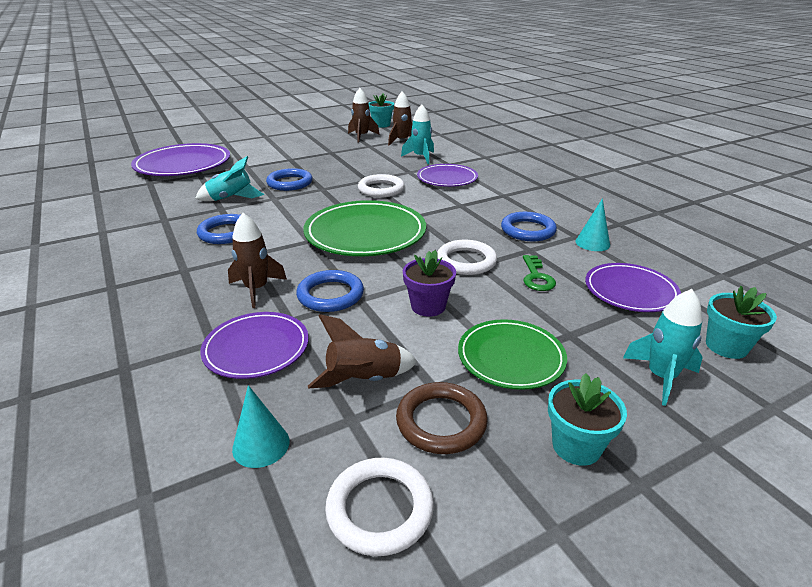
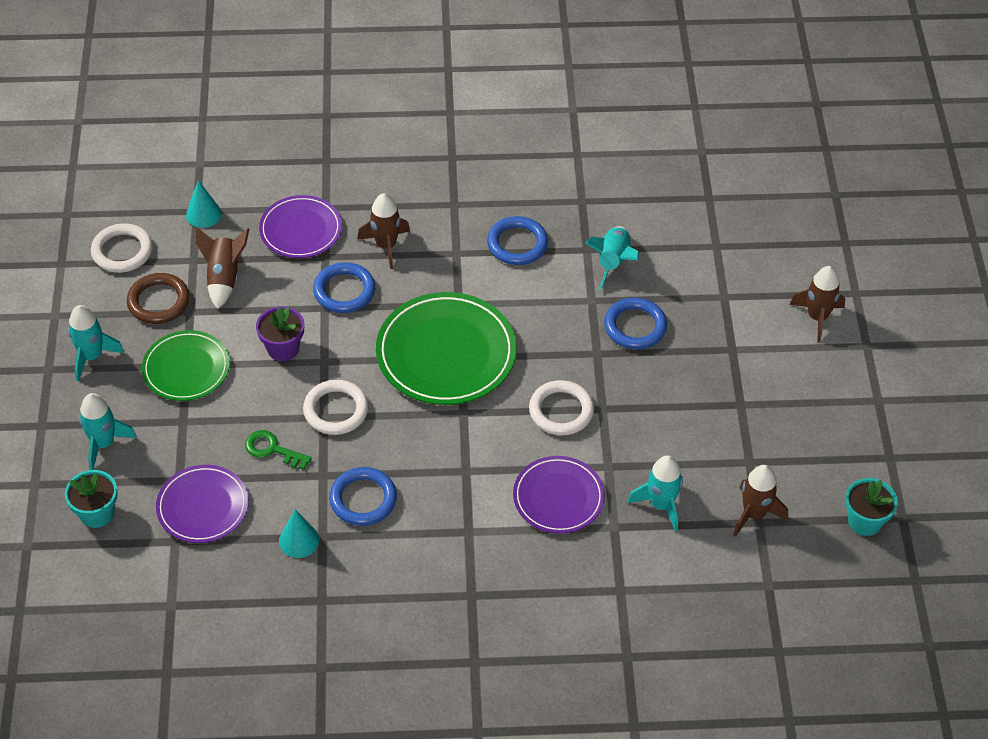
camera: 115 degrees right, 20 degrees up
purple plate [131,143,230,176] -> none
brown rocket [348,88,380,142] -> brown rocket moved to [789,266,845,342]
turquoise flower pot [548,373,627,466] -> turquoise rocket [68,305,124,381]

